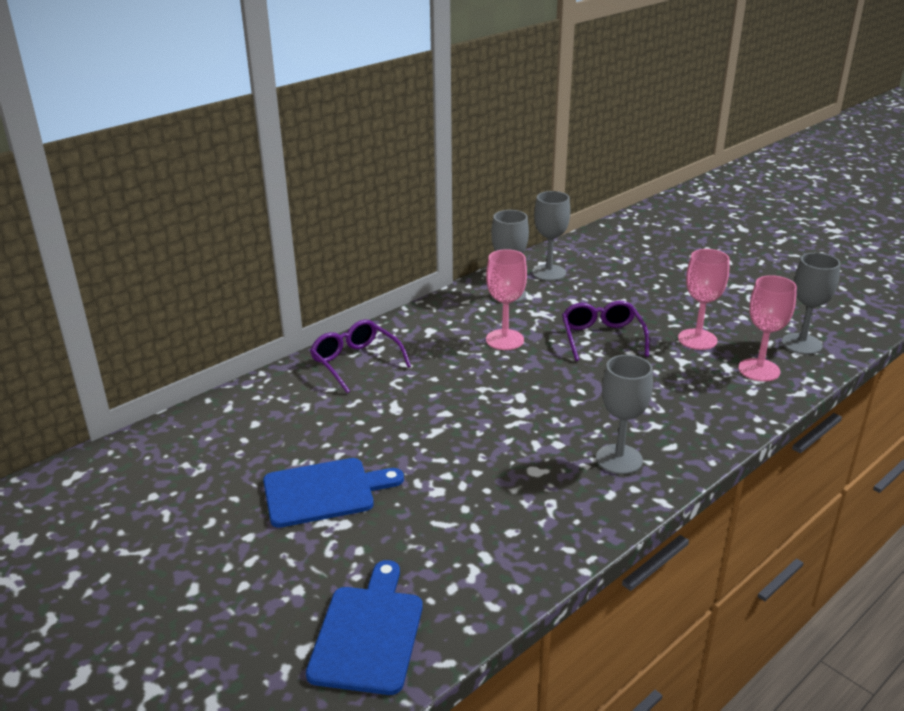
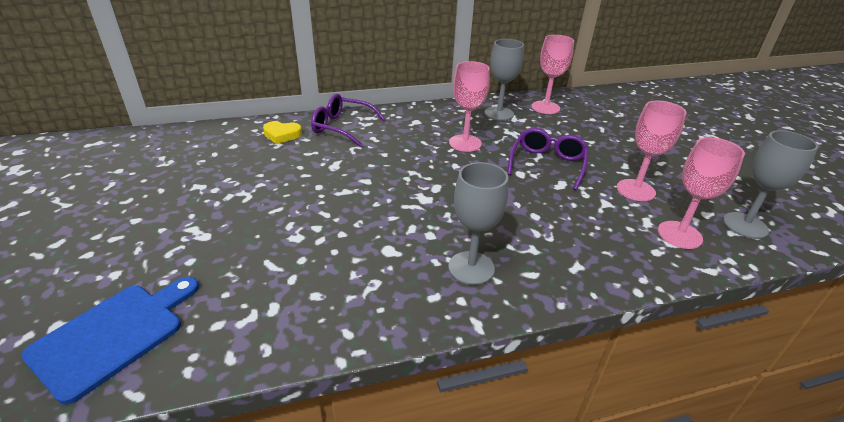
camera: 25 degrees right, 5 degrees up
blue cutting board [263,458,404,528] -> none
purple glasses [310,320,411,394] -> purple glasses turned 60 degrees counterclockwise [311,94,385,147]
grey goblet [532,191,570,281] -> pink goblet [531,35,574,114]
none -> yellow heart [263,121,302,144]

